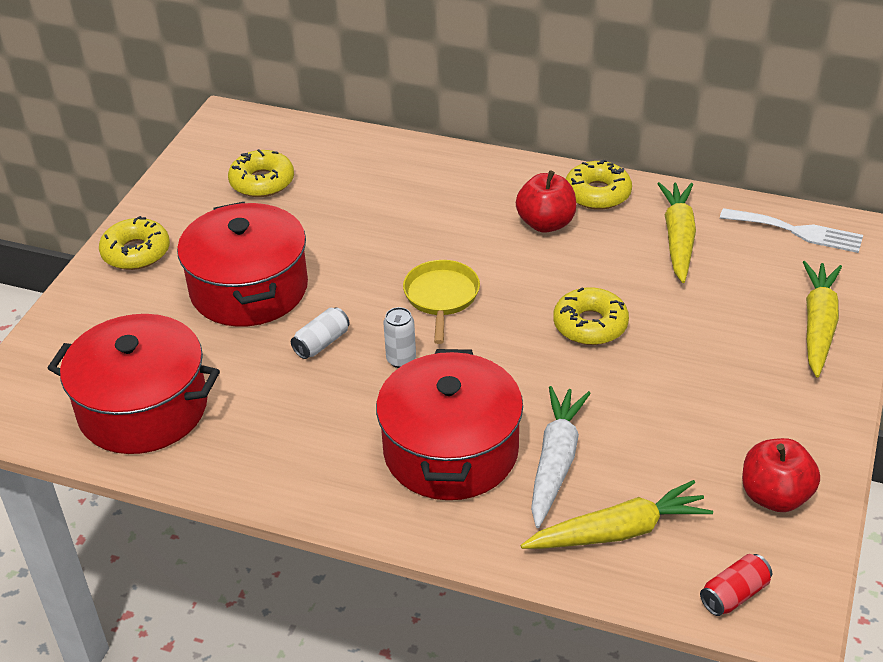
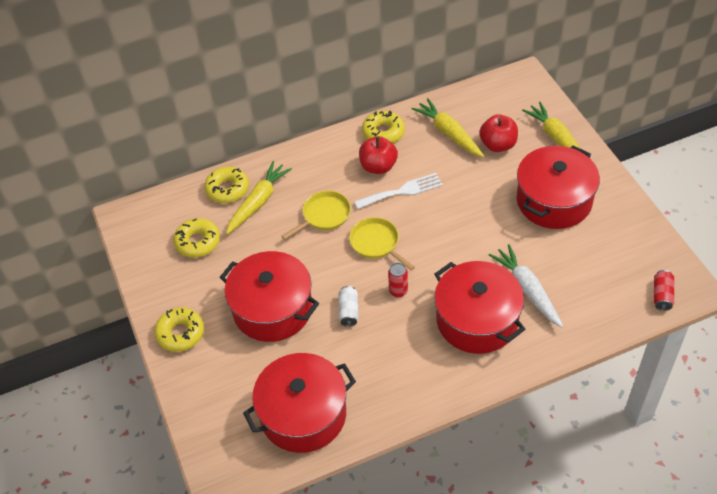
camera: 40 degrees left, 10 degrees up
white can [383,307,416,368] -> red can [388,263,408,297]
yellow carrot [521,480,713,549] -> yellow carrot moved to [226,161,292,235]
yellow donut [553,287,629,345] -> yellow donut moved to [204,166,249,203]
white fork [720,208,863,253] -> white fork moved to [354,173,443,209]
red apple [742,438,820,512] -> red apple moved to [479,114,518,152]
none -> yellow pan [281,191,351,240]
none -> red pot [517,145,600,229]

